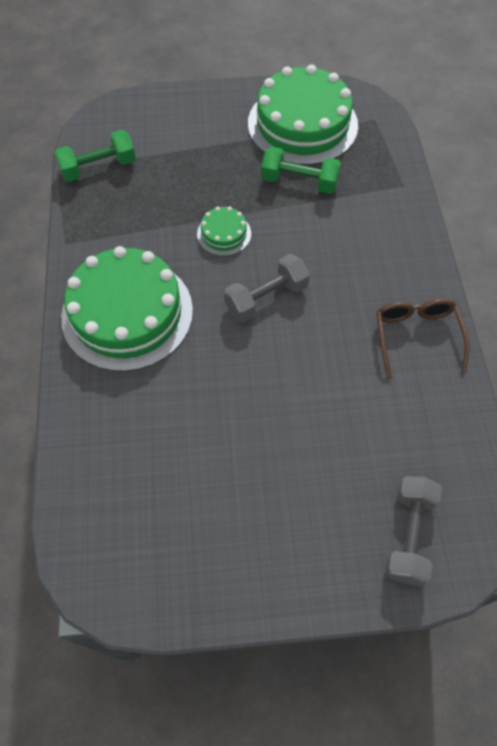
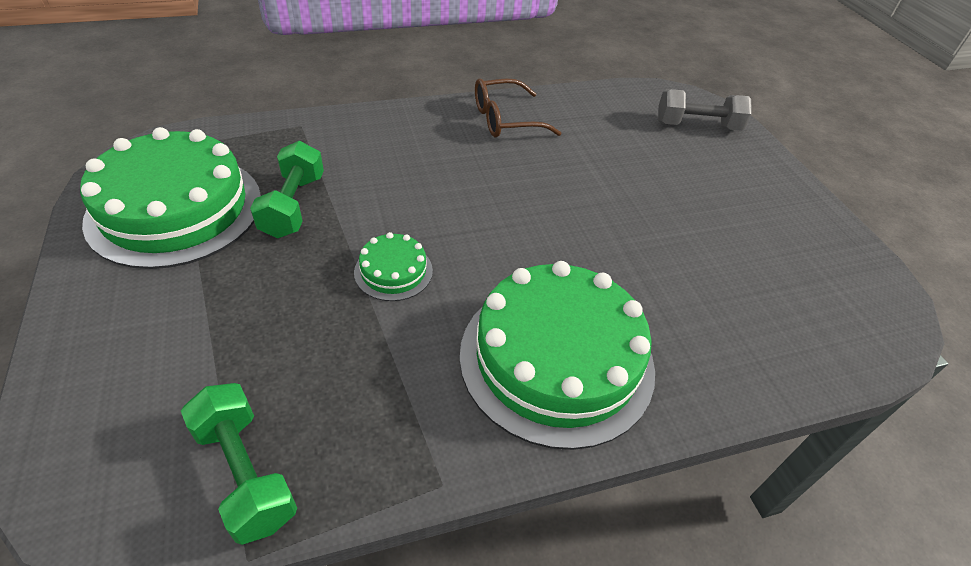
camera: 105 degrees left, 15 degrees down
grey dumbbell [224,254,310,322] -> none

